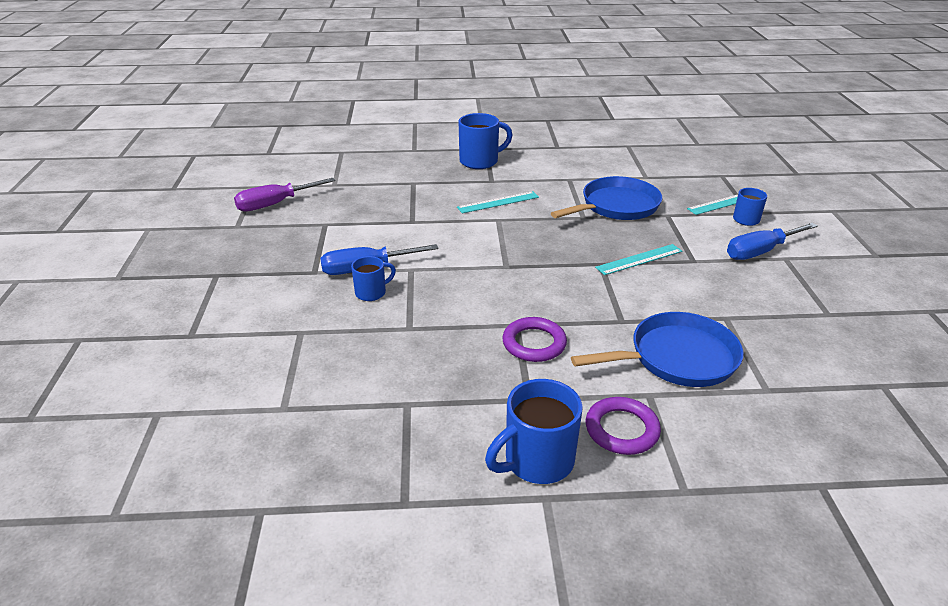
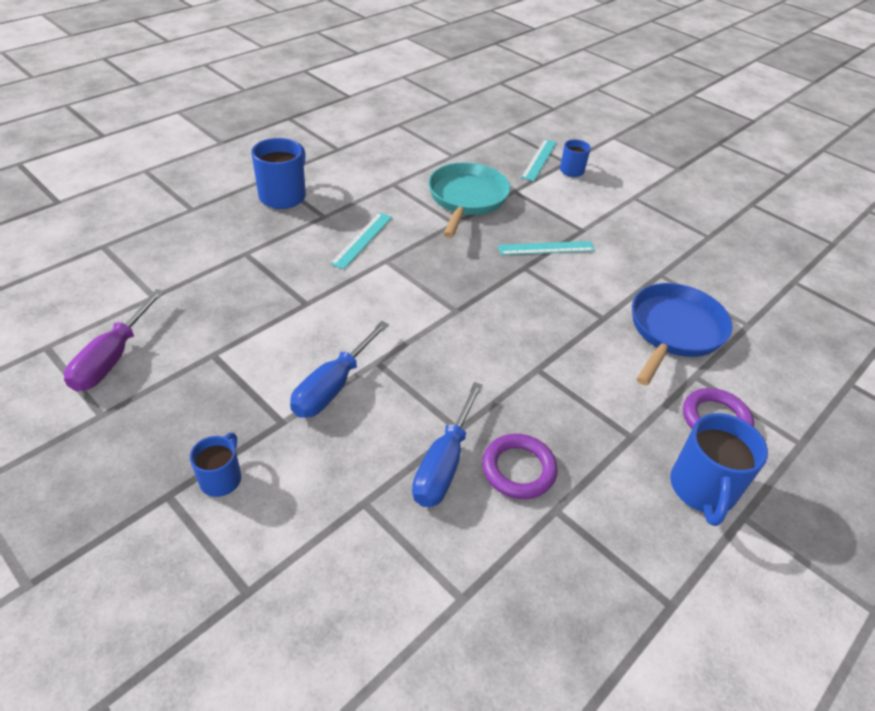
camera: 45 degrees left, 10 degrees up
blue mug [351,256,396,301] -> blue mug moved to [190,433,241,497]
purple ring [502,317,567,362] -> purple ring moved to [482,434,558,499]
blue pan [551,176,662,220] -> turquoise pan [428,162,510,238]
turquoise ruler [595,244,682,275] -> turquoise ruler turned 60 degrees clockwise [498,241,595,255]
blue screwdriver [727,223,818,260] -> blue screwdriver moved to [412,382,483,507]

